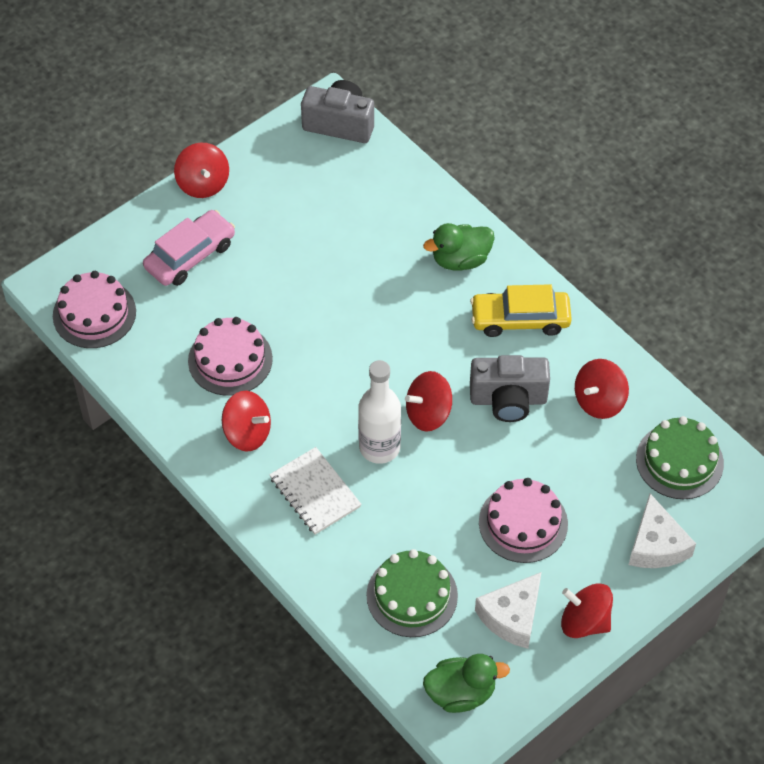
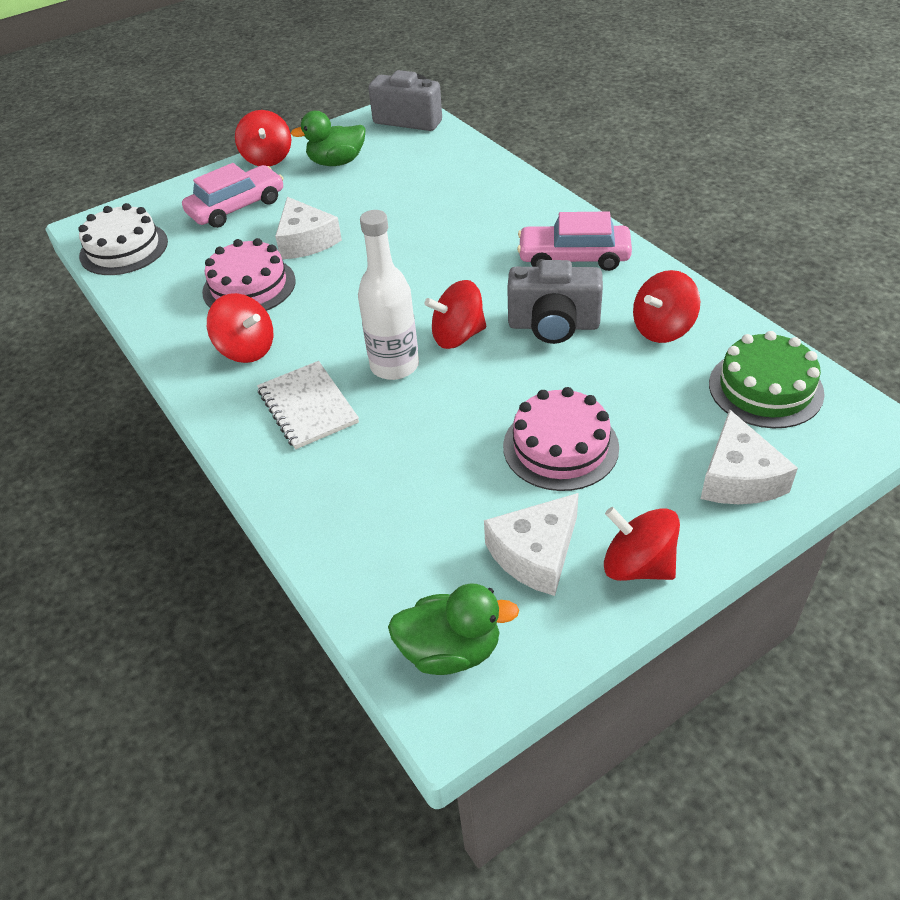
camera: 10 degrees right, 10 degrees down
pink cake [53,271,136,348] -> white cake [78,203,168,275]
green cake [367,549,458,637] -> none
green duck [423,223,495,271] -> green duck moved to [290,111,366,166]
yellow car [470,284,572,337] -> pink car [517,211,632,271]
none -> white cheese [275,197,342,259]

